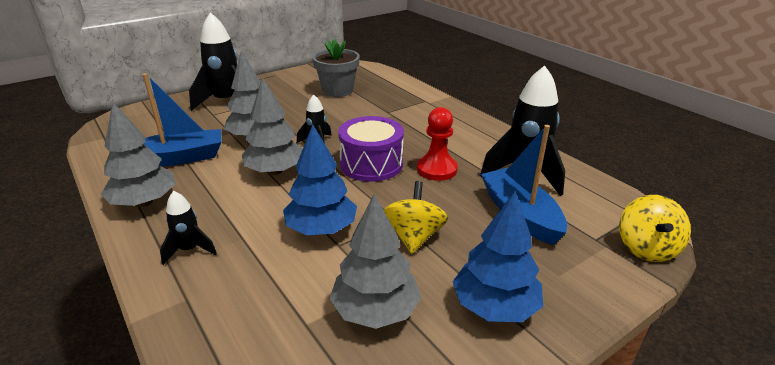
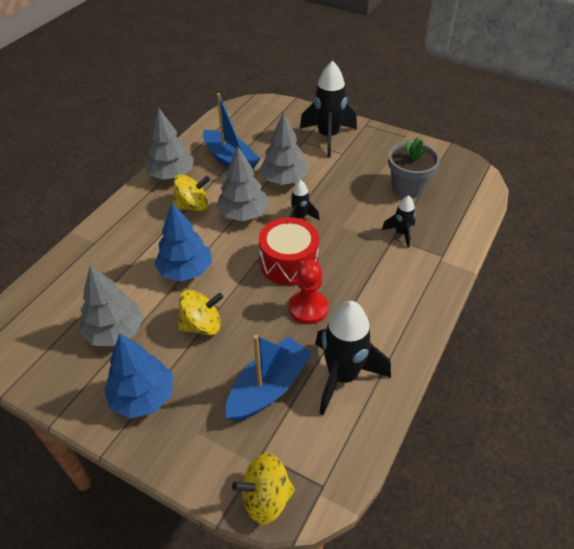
camera: 65 degrees right, 15 degrees up
black rocket [160,191,217,265] -> black rocket moved to [382,195,415,247]
purple drum [338,116,404,182] -> red drum [259,218,319,285]
none -> yellow spinning top [173,174,210,212]

